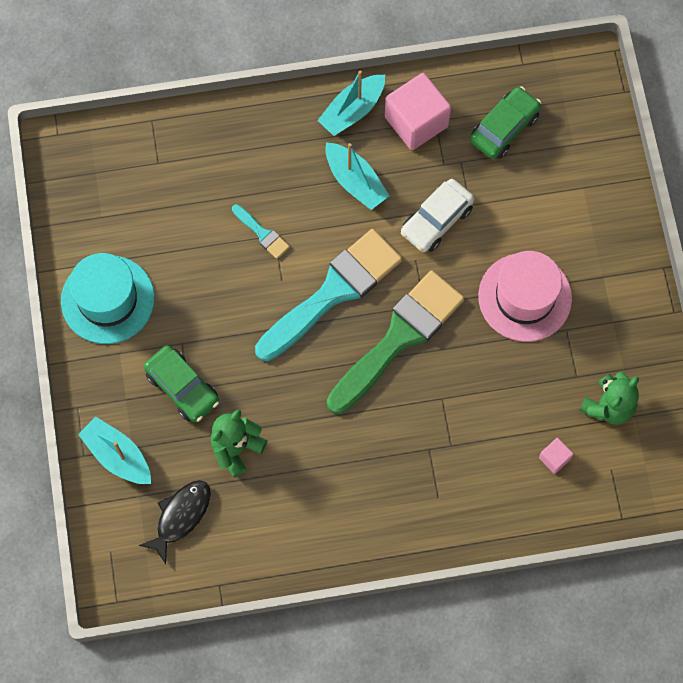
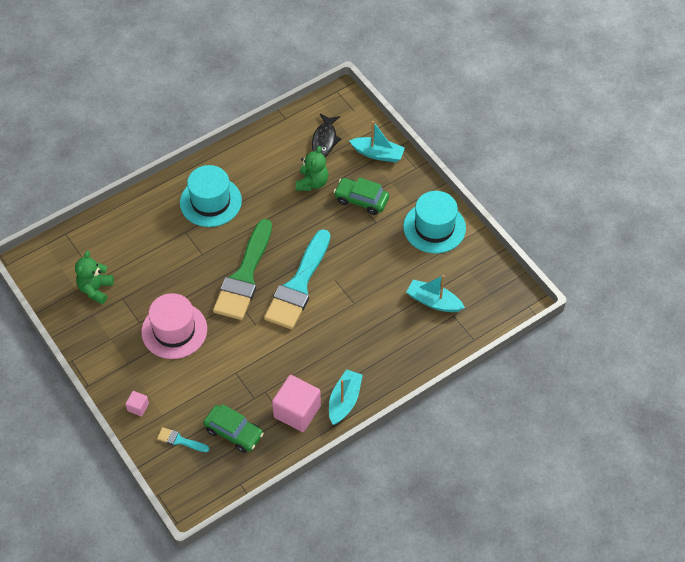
camera: 155 degrees right, 15 degrees down
turquoise brush [232,204,290,259] -> turquoise brush moved to [157,427,209,452]
turquoise boat [325,142,390,210] -> turquoise boat moved to [406,275,465,312]
white car [401,179,474,252] -> none
green car [470,86,542,159] -> green car turned 75 degrees counterclockwise [203,404,264,453]
pink cube [539,438,573,474] -> pink cube moved to [126,391,149,417]
none -> turquoise hat [180,165,242,227]

